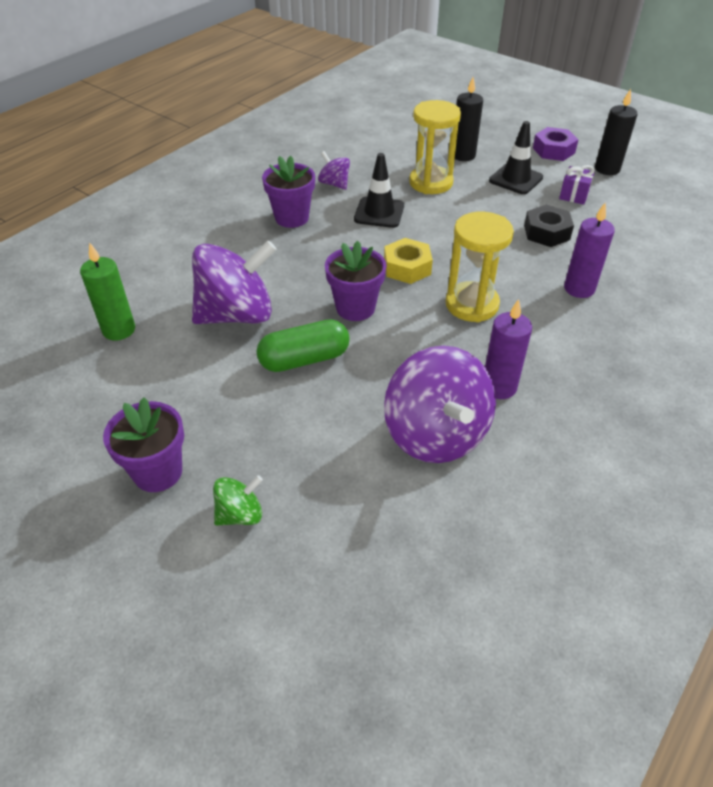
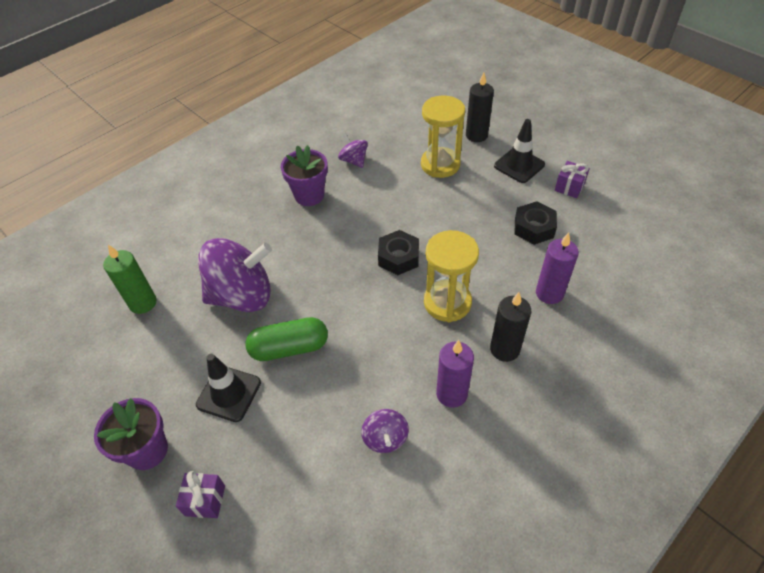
camera: 10 degrees right, 5 degrees up
green spinning top [213,475,263,526] -> purple gift [176,471,225,518]
purple flower pot [325,241,386,321] -> none
black traffic cone [354,153,404,228] -> black traffic cone moved to [196,354,261,422]
yellow nut [384,238,433,284] -> black nut [378,230,419,275]
purple spinning top [384,346,496,463] -> purple spinning top [361,409,409,453], size x0.47
purple nut [533,127,579,161] -> none
black candle [595,89,638,175] -> black candle moved to [490,292,531,362]

